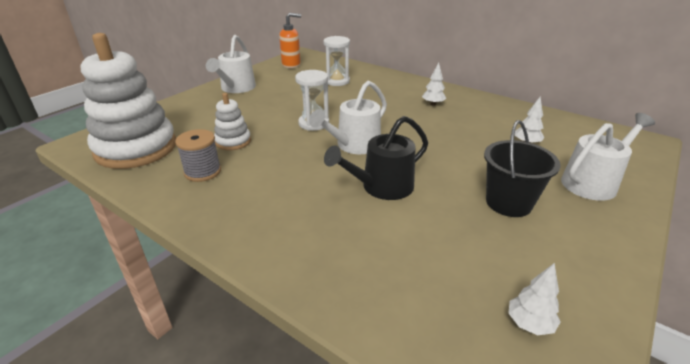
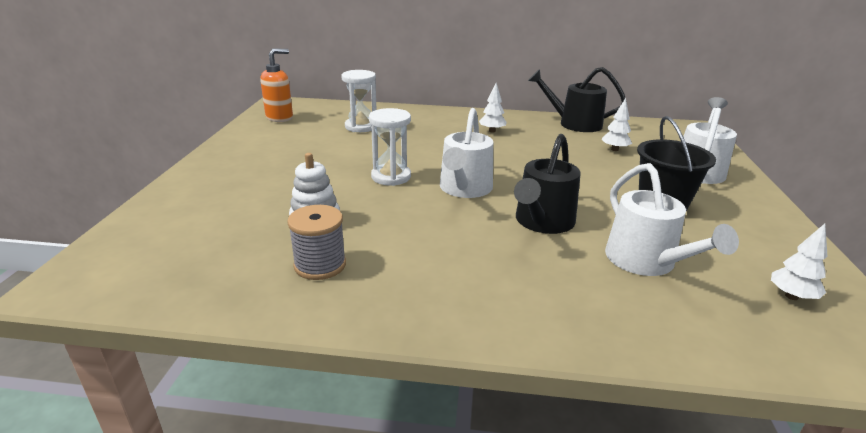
camera: 30 degrees left, 5 degrees down
white stacking toy [81,33,176,169] -> none
white watering can [206,35,256,93] -> white watering can moved to [605,163,739,276]
none -> black watering can [528,67,627,132]

